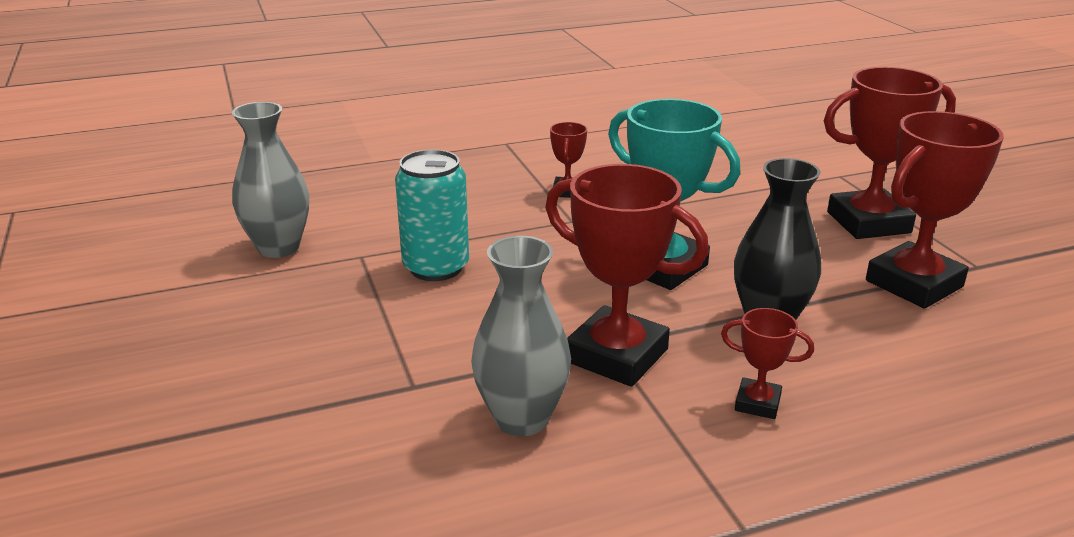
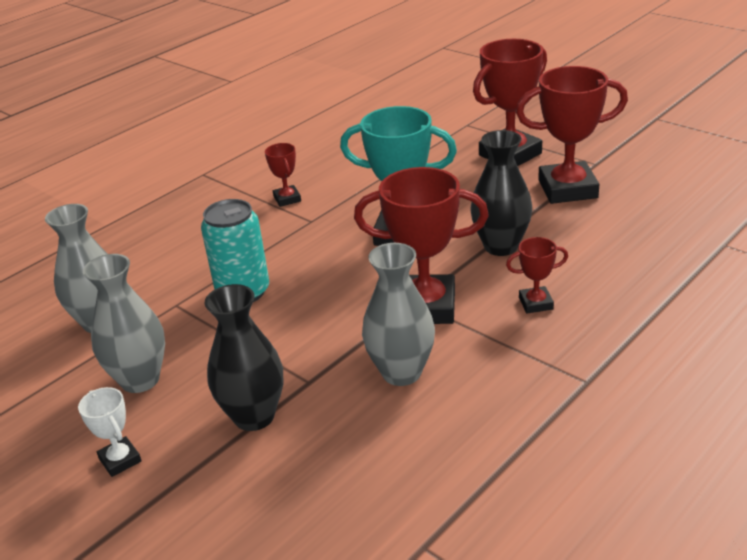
camera: 25 degrees left, 5 degrees up
red trophy [866,111,1004,309] -> red trophy turned 60 degrees clockwise [516,66,628,204]
none -> white trophy [78,387,141,477]
none -> grey vase [83,254,165,393]
none -> black vase [204,284,283,431]

